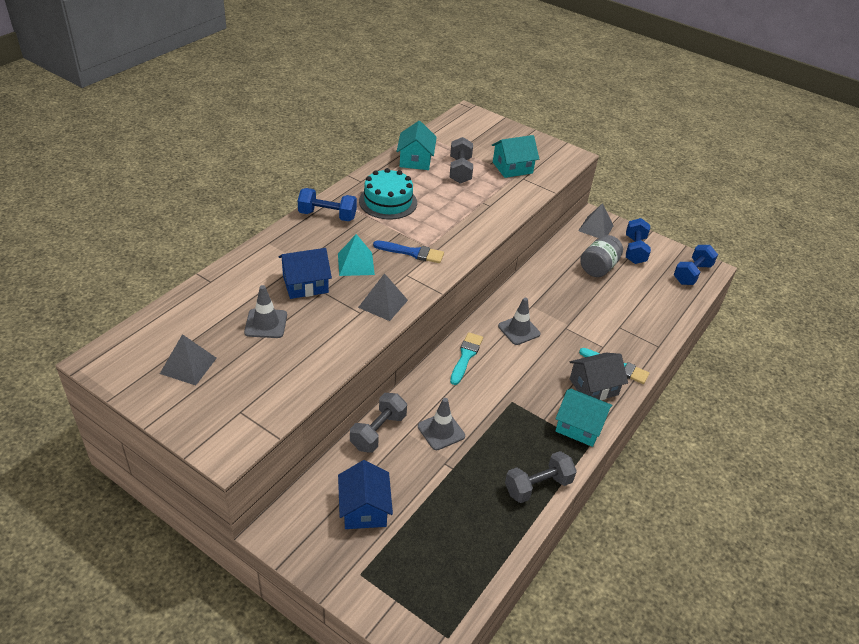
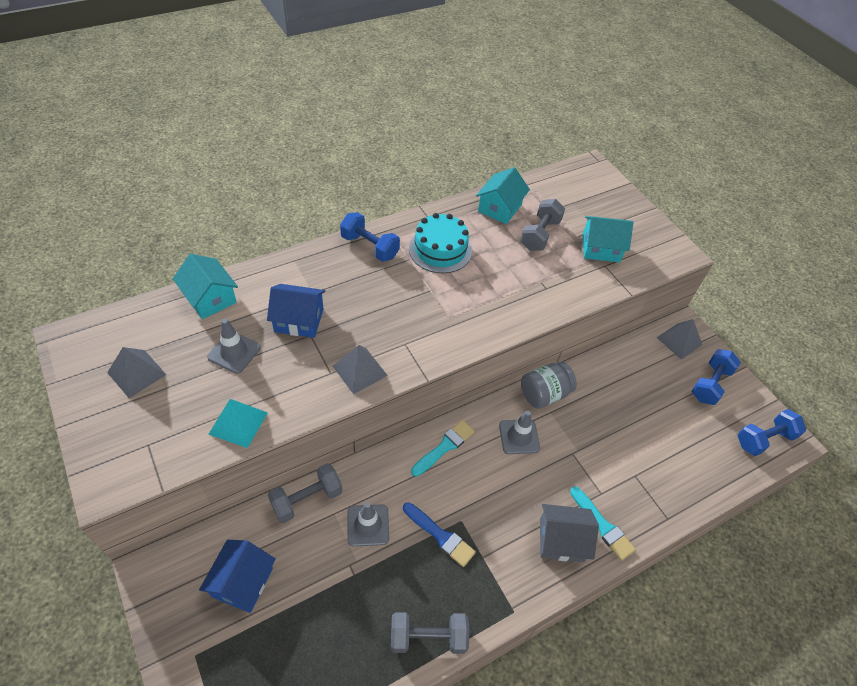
camera: 25 degrees right, 10 degrees up
turquoise pyramid [338,234,375,276] -> turquoise pyramid moved to [208,399,268,448]
blue brush [373,241,444,263] -> blue brush moved to [403,502,476,567]
turquoise house [555,389,612,447] -> turquoise house moved to [173,254,238,319]
grey jar [580,235,623,277] -> grey jar moved to [521,362,577,409]

